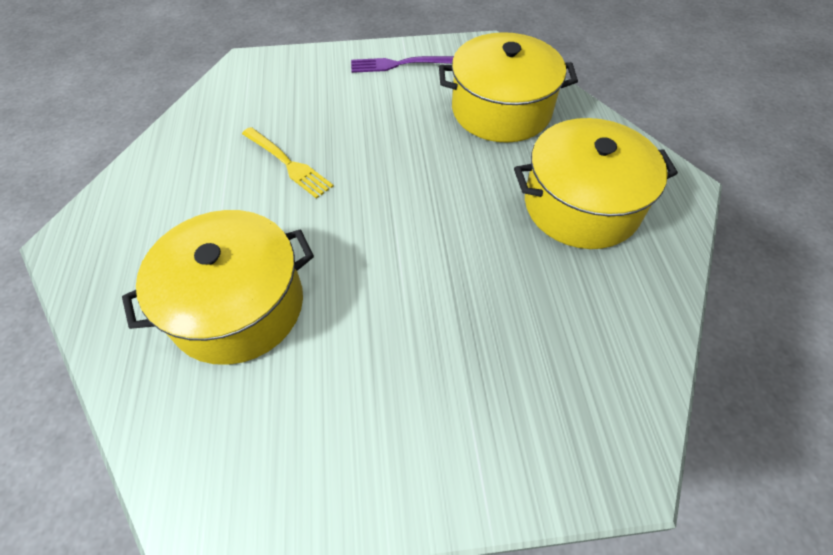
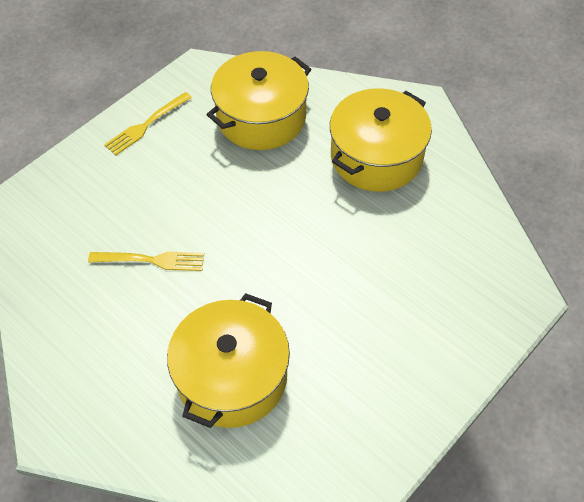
camera: 40 degrees left, 0 degrees up
purple fork [351,56,454,73] -> yellow fork [104,92,192,155]

